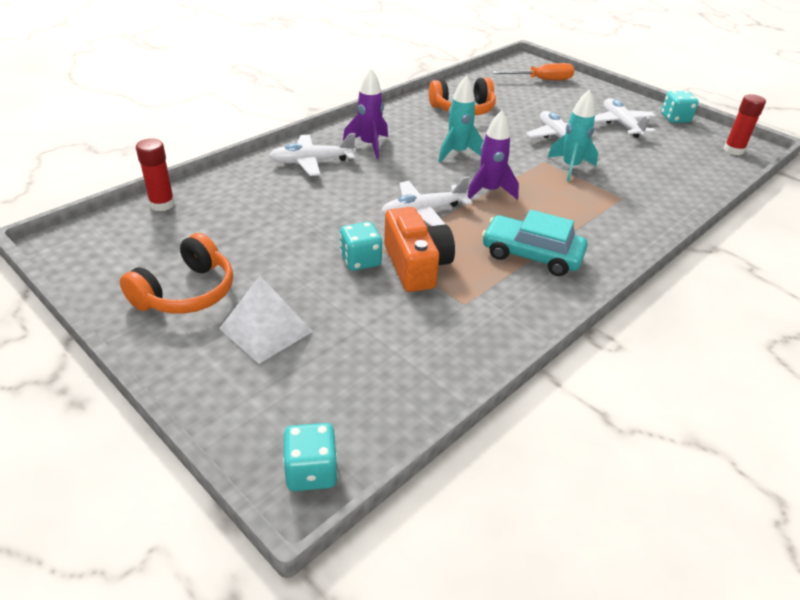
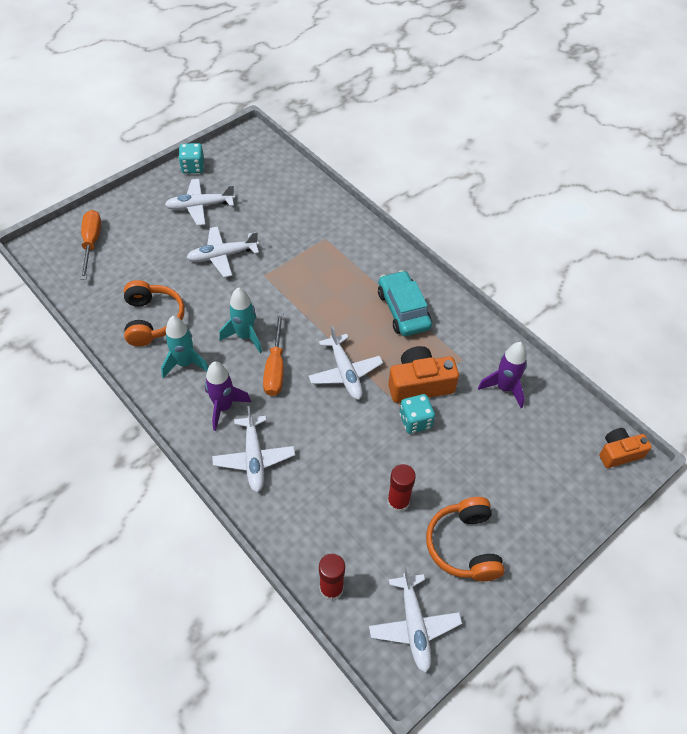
camera: 85 degrees left, 15 degrees up
orange headphones [120,233,233,314] -> orange headphones turned 135 degrees counterclockwise [426,497,505,581]
white pyramid [219,276,313,364] -> none
turquoise dice [283,423,338,491] -> orange camera [599,428,652,468]
purple rocket [467,110,519,200] -> purple rocket moved to [478,342,527,408]
turquoise car [482,210,588,276] -> turquoise car turned 135 degrees clockwise [378,270,432,336]
turquoise rocket [547,89,598,181] -> turquoise rocket moved to [161,316,209,378]
red glue stick [724,94,766,155] -> red glue stick moved to [387,464,416,513]
none -> orange screwdriver [263,313,284,396]
none -> white plane [369,567,462,673]

